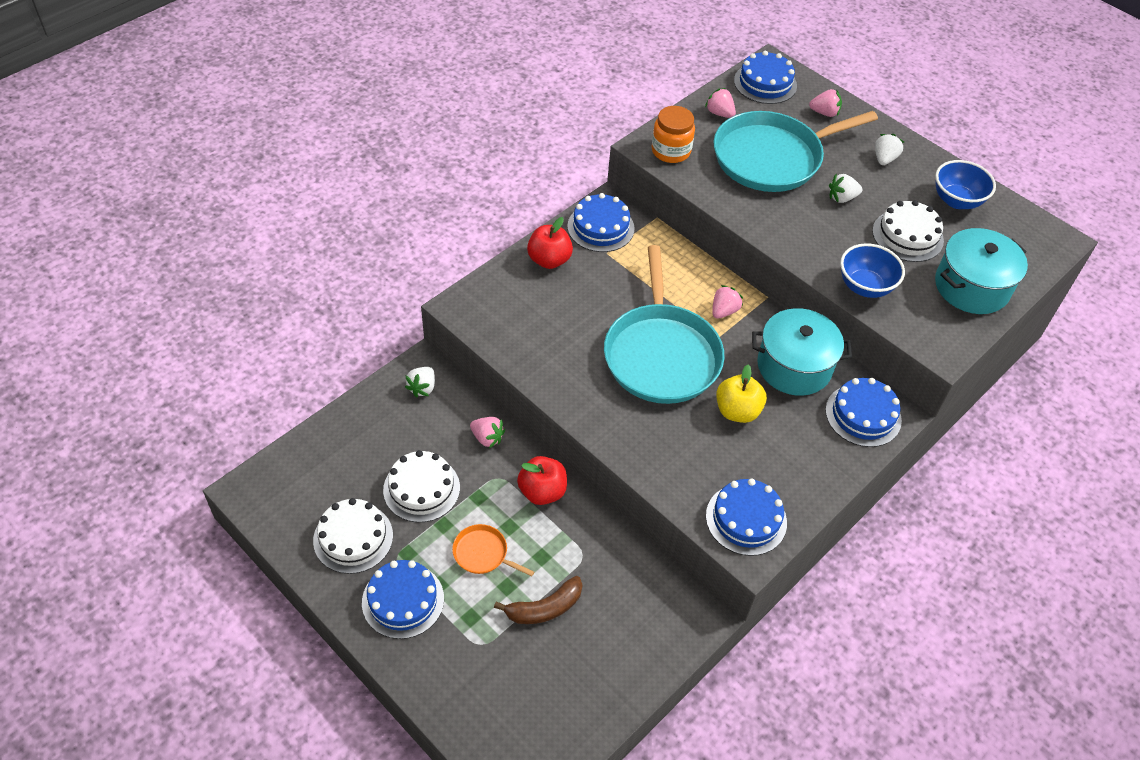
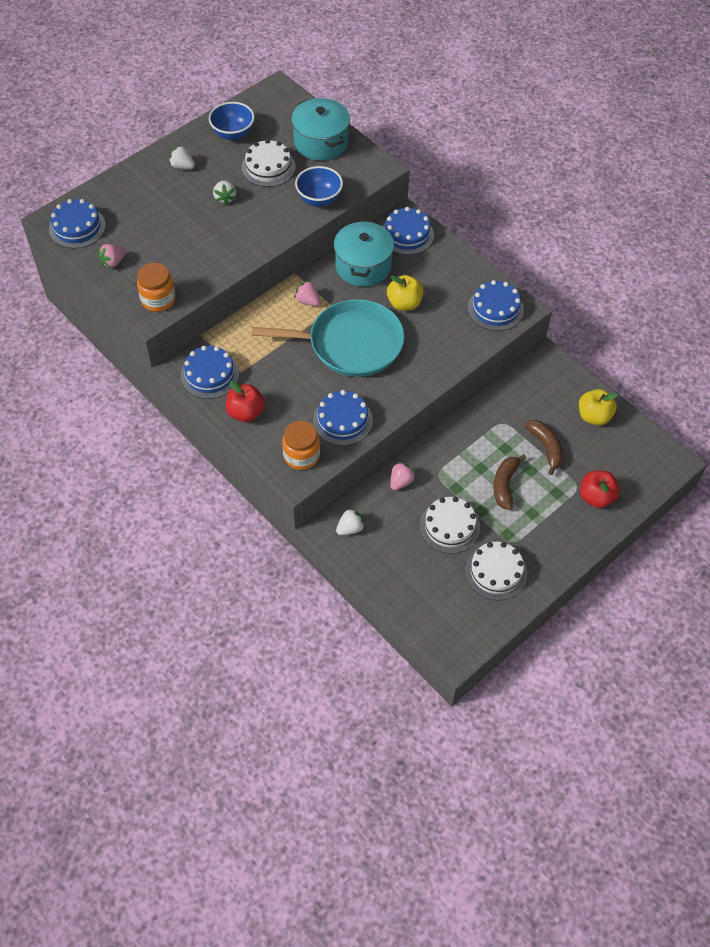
camera: 85 degrees left, 5 degrees up
blue cake [362,560,444,639] -> blue cake moved to [313,390,373,446]
white strawberry [405,367,435,398] -> white strawberry turned 60 degrees counterclockwise [336,507,365,535]
orange pan [452,524,534,577] -> brown banana [493,454,526,510]
red apple [517,456,567,505] -> red apple moved to [580,471,620,508]
turquoise pan [714,111,878,192] -> none
pink strawberry [809,89,842,117] -> none
none -> orange jar [282,421,320,470]
none -> yellow apple [579,389,618,425]

